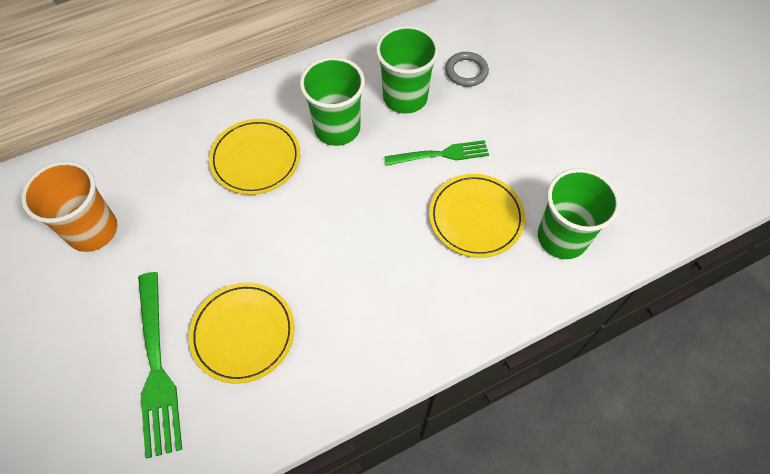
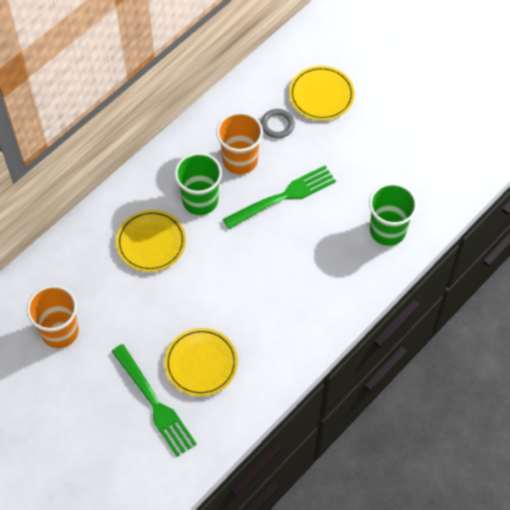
camera: 20 degrees left, 0 degrees up
green cup [376,25,439,114] -> orange cup [216,112,263,174]
green fork [384,140,489,166] -> green fork [223,166,336,229], size x1.53
yellow plate [429,174,525,258] -> yellow plate moved to [289,66,355,120]

